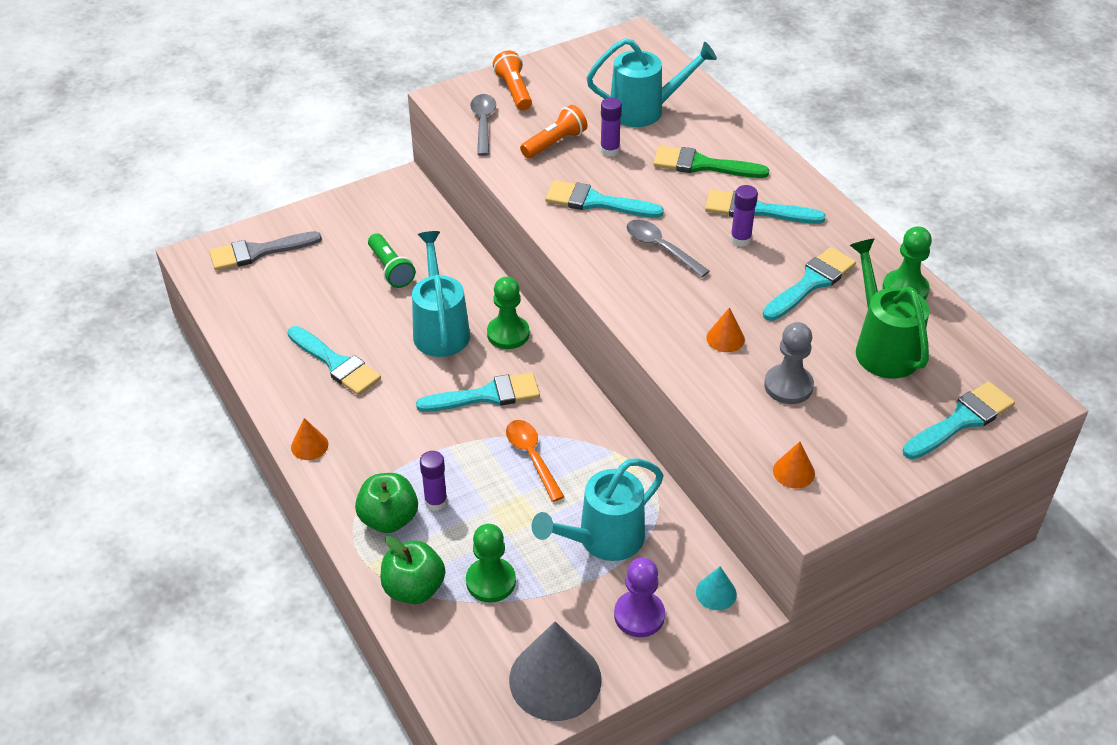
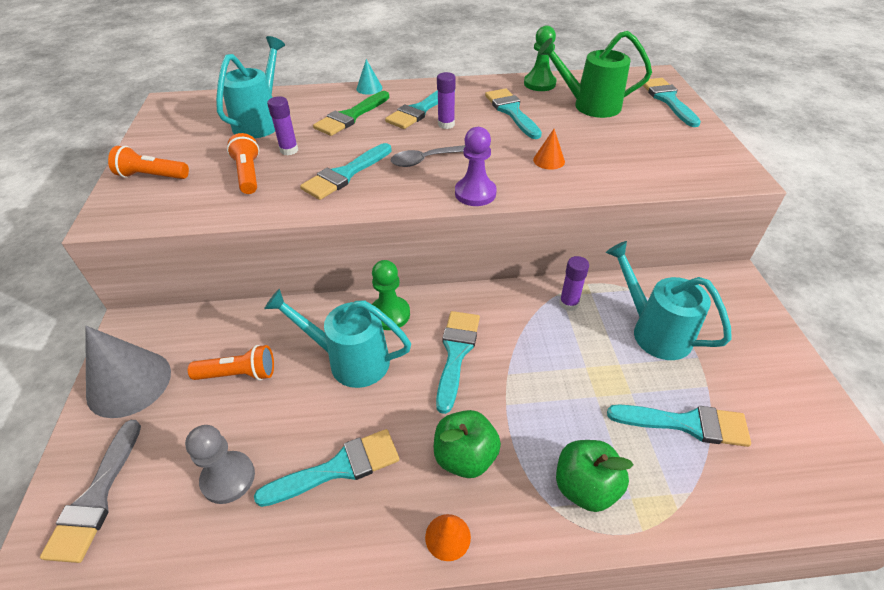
camera: 65 degrees left, 0 degrees up
green flashlight [368,233,416,288] -> orange flashlight [188,345,274,381]
green apple [381,536,445,604] -> green apple moved to [434,410,501,478]
purple glue stick [420,451,447,511] -> purple glue stick moved to [559,256,589,311]
green pawn [466,524,516,603] -> turquoise brush [607,404,751,447]
grey spoon [470,94,496,156] -> none
orange spoon [506,420,564,502] -> none
grey cone [509,621,602,721] -> grey cone moved to [85,326,171,418]
turquoise watering can [532,458,663,561] -> turquoise watering can turned 150 degrees clockwise [606,241,732,360]
purple pawn [614,558,665,637] -> purple pawn moved to [455,127,497,206]
turquoise cone [696,566,737,610] -> turquoise cone moved to [356,59,382,95]
grey pawn [764,322,814,404] -> grey pawn moved to [185,425,255,504]
orange cone [773,442,815,488] -> none

